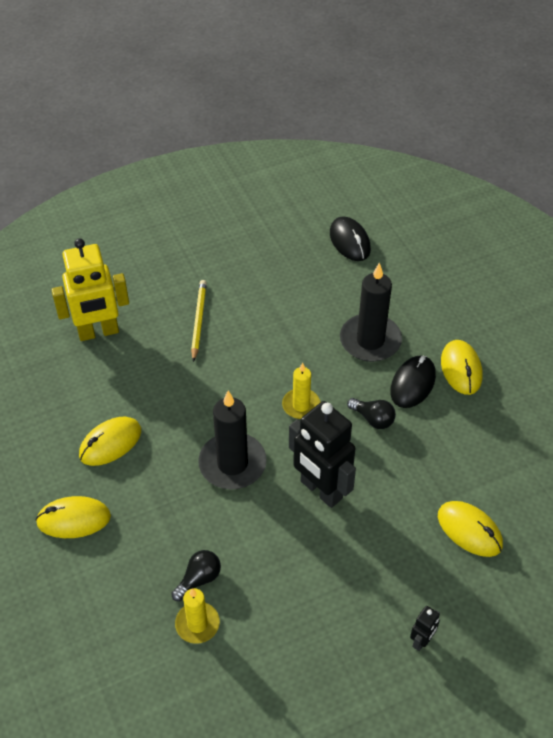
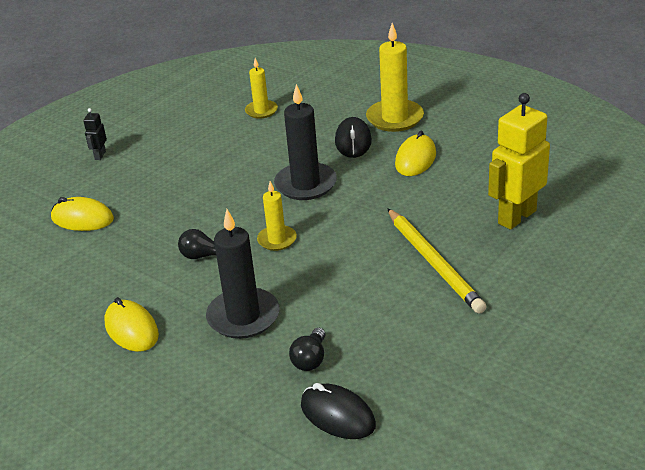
camera: 155 degrees right, 15 degrees down
yellow mouse [36,496,111,538] -> yellow candle [366,23,424,132]
black light bulb [171,550,221,601] -> black light bulb moved to [289,328,325,371]
yellow pencil [191,280,207,362] -> yellow pencil [387,208,487,314], size x1.53
black robot [289,401,356,508] -> none
black mouse [390,355,436,408] -> black mouse moved to [335,117,372,158]

